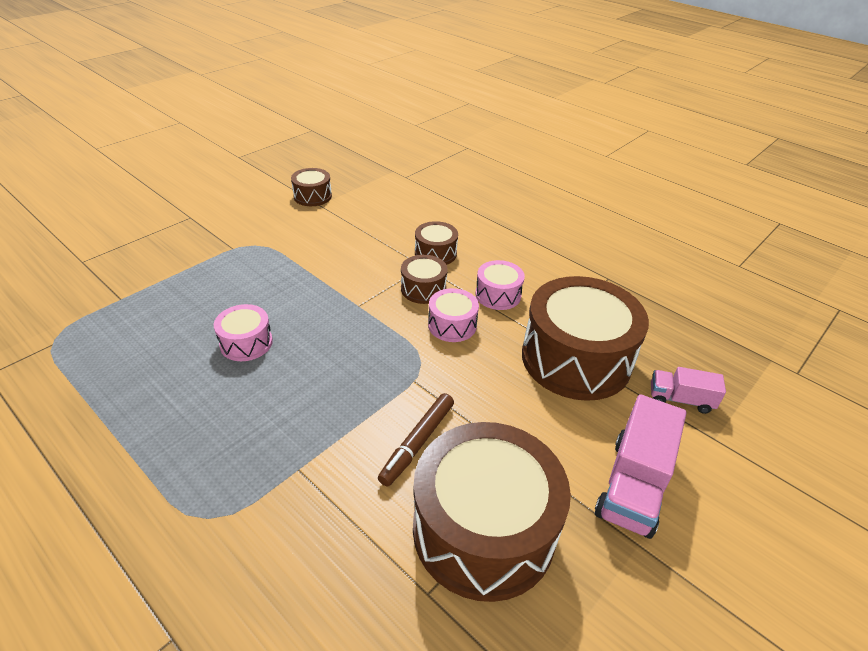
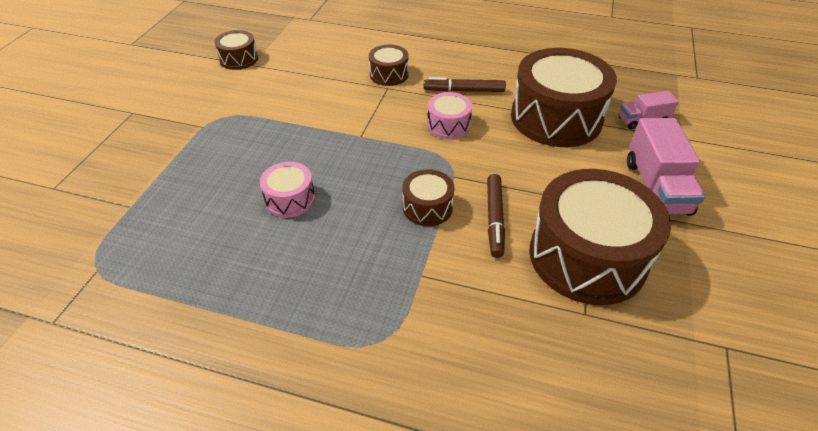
camera: 25 degrees left, 5 degrees up
brown drum [401,255,448,304] -> brown drum moved to [402,169,455,226]
pink drum [475,260,525,310] -> brown marker [424,77,506,92]

